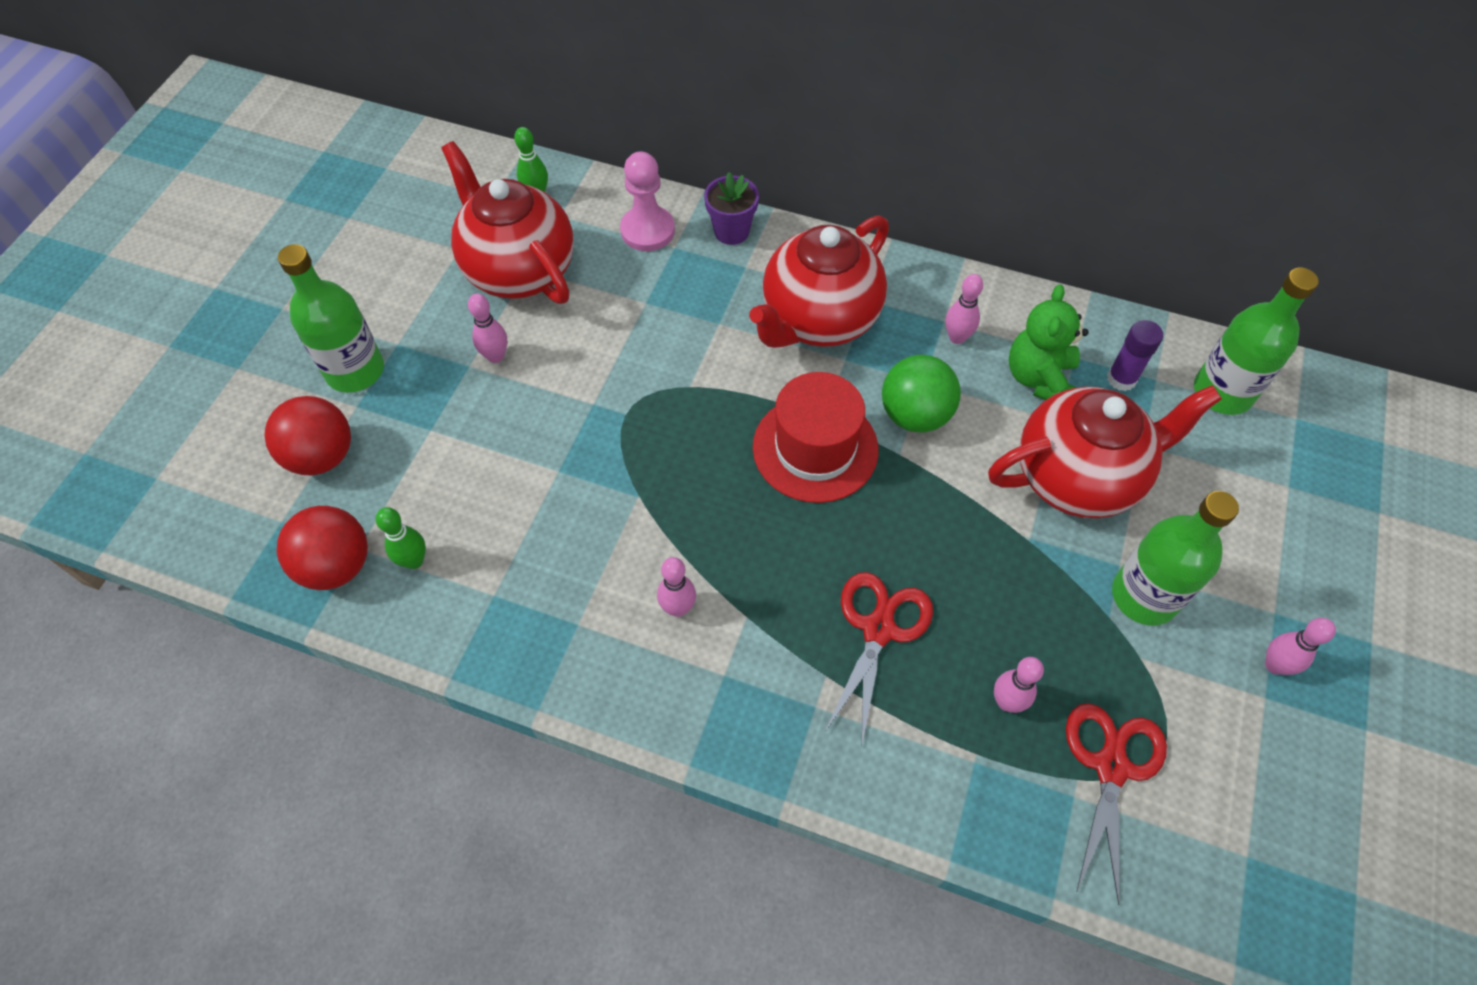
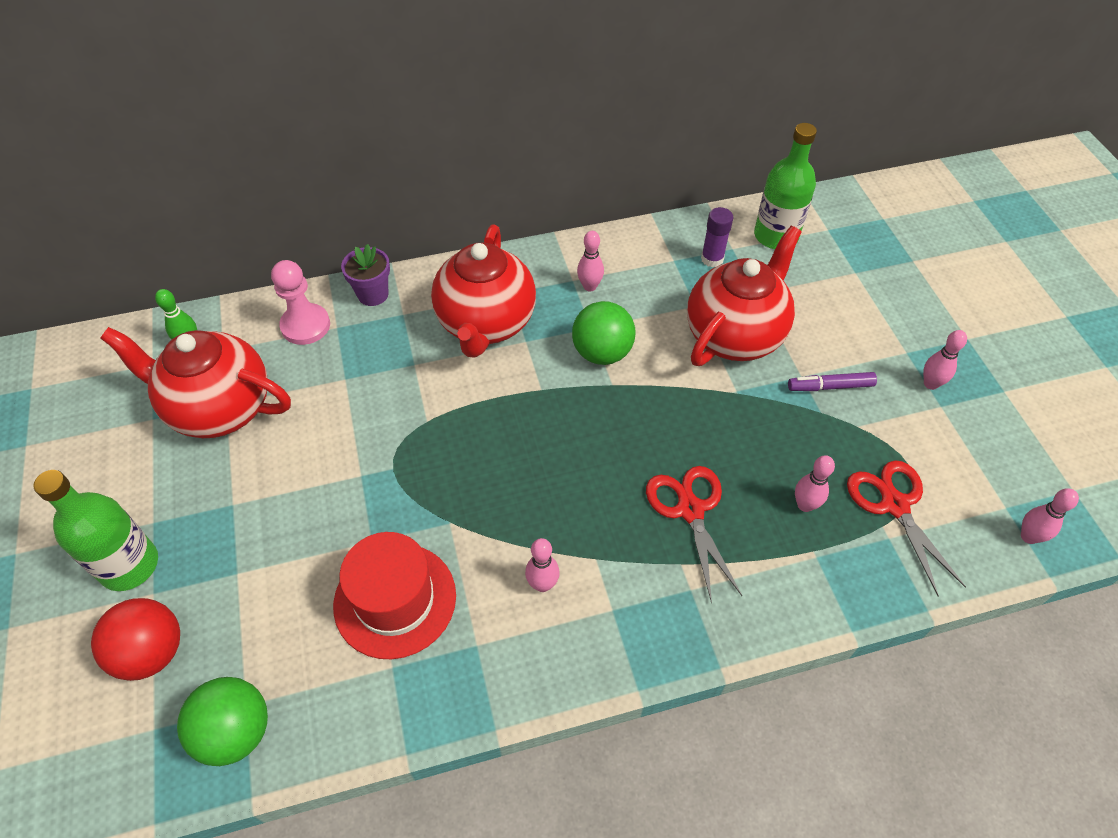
camera: 35 degrees left, 5 degrees down
red ball [277,506,368,590] -> green ball [177,677,268,766]
green bowling pin [376,507,426,569] -> none
pink bowling pin [468,294,507,363] -> pink bowling pin moved to [1021,488,1079,544]
red hat [753,372,878,503] -> red hat moved to [333,532,456,659]
green teddy bear [1009,284,1089,400] -> none
green bottle [1112,491,1239,626] -> purple marker [788,372,877,391]

